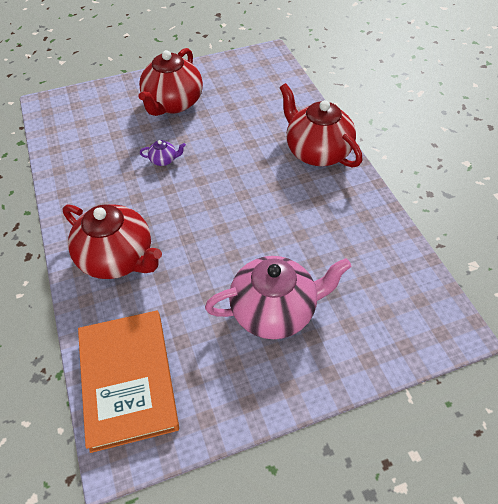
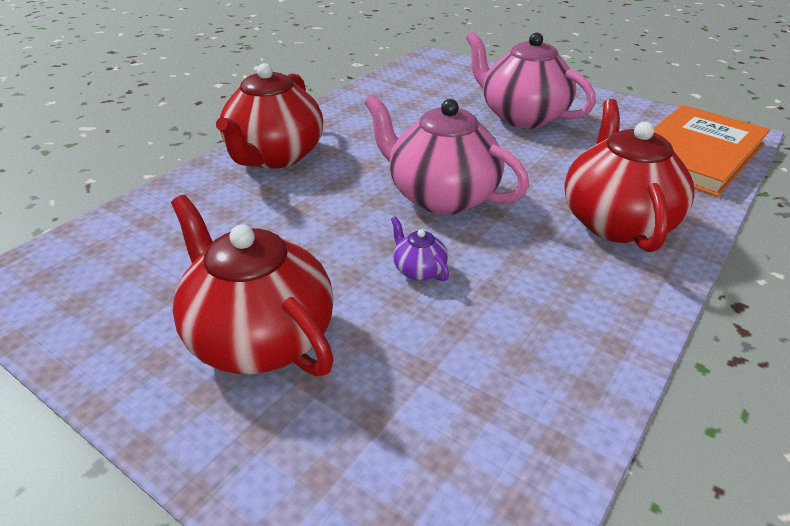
camera: 125 degrees left, 15 degrees down
red teapot [138,48,203,116] -> red teapot turned 120 degrees counterclockwise [171,195,334,376]
none -> pink teapot [364,95,529,215]

